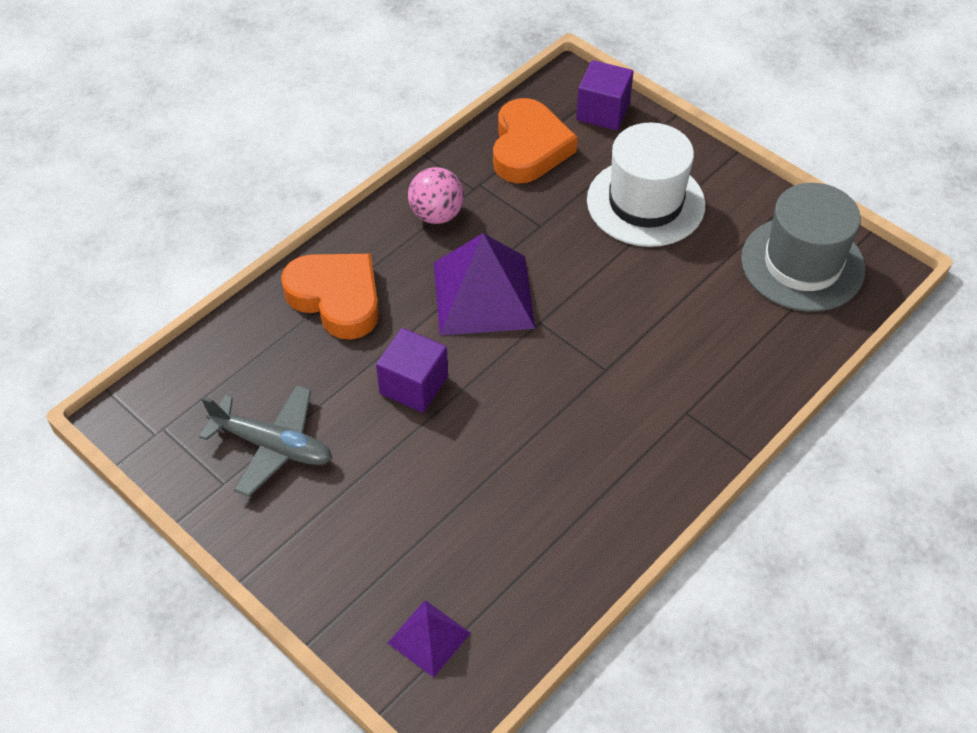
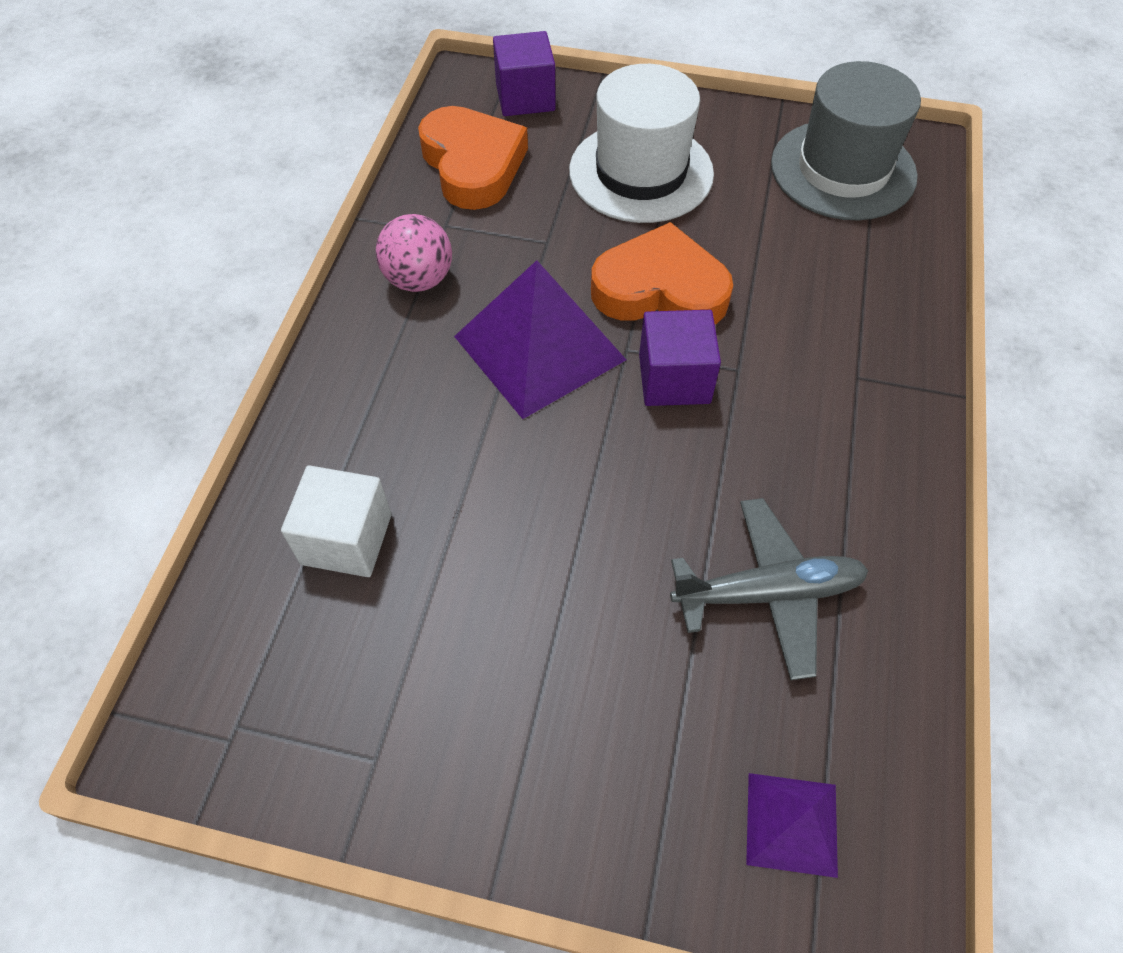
camera: 30 degrees left, 5 degrees up
grey plane [199,385,332,497] -> grey plane moved to [670,498,869,680]
orange heart [281,254,379,340] -> orange heart moved to [591,222,733,324]
purple cube [376,328,448,413] -> purple cube moved to [639,310,721,406]
none -> white cube [281,465,391,577]

